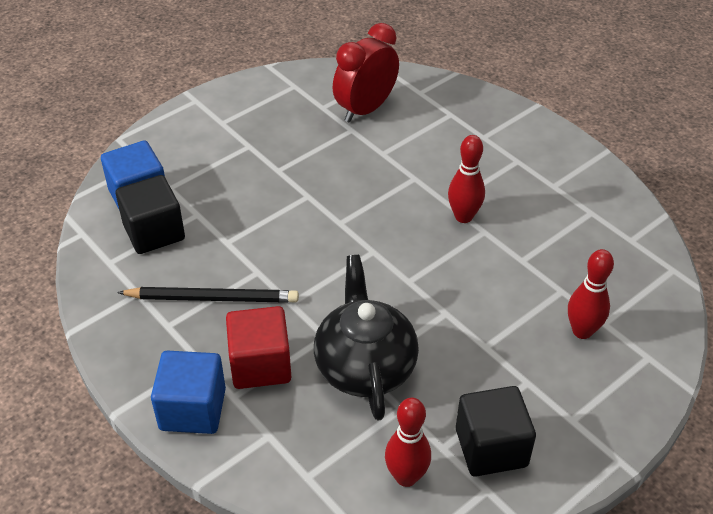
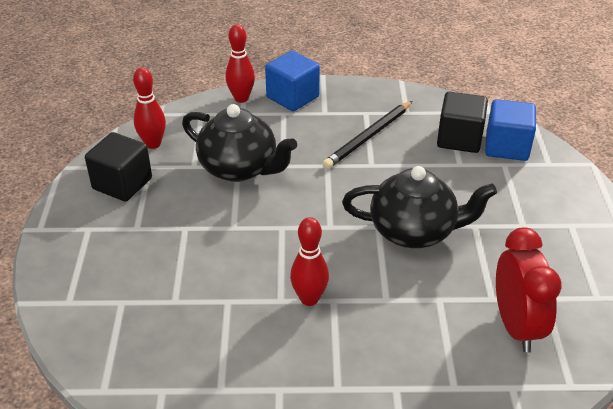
camera: 130 degrees right, 5 degrees down
red cube [226,306,291,389] -> none
red bowling pin [568,249,614,339] -> red bowling pin moved to [226,24,255,103]
none -> black teapot [342,166,497,248]

